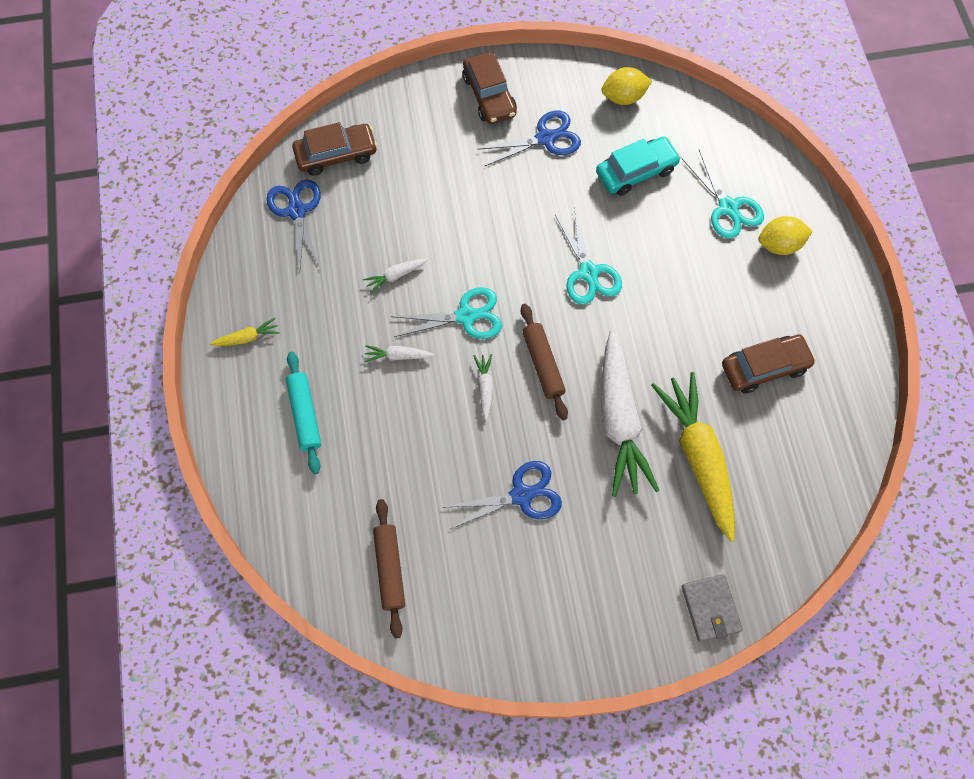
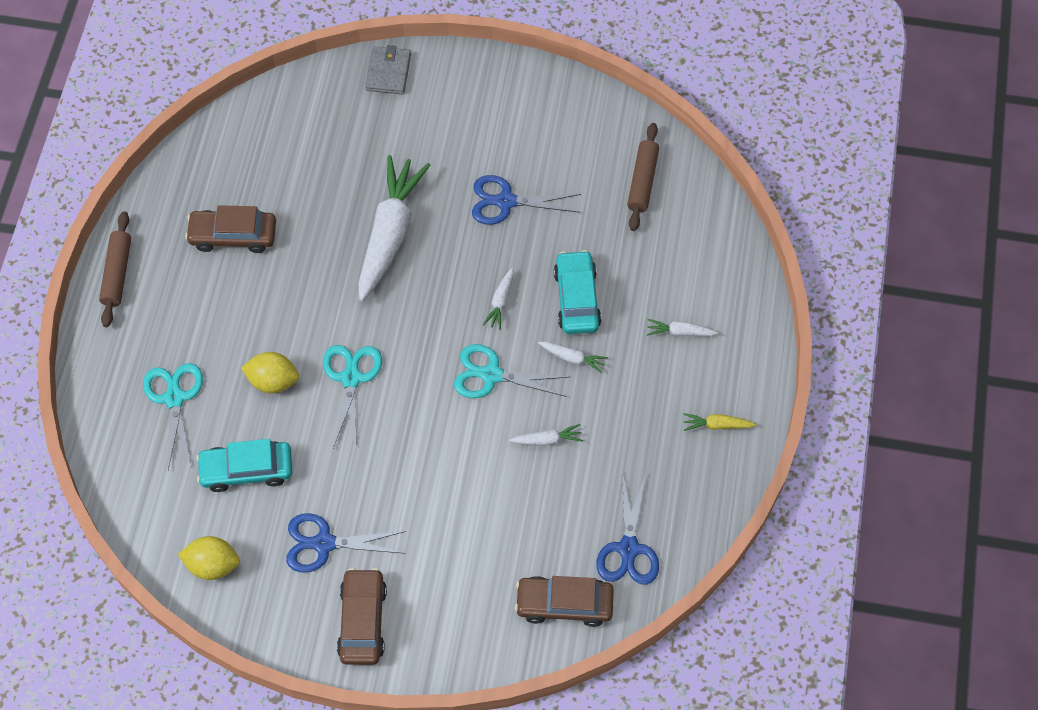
camera: 160 degrees left, 5 degrees down
turquoise rolling pin [286,352,321,474] -> white carrot [647,319,718,336]
brown rolling pin [521,304,568,420] -> brown rolling pin moved to [99,211,131,327]
yellow carrot [651,372,735,542] -> none
yellow lemon [758,216,813,255] -> yellow lemon moved to [241,352,299,393]
none -> turquoise car [554,250,601,334]

